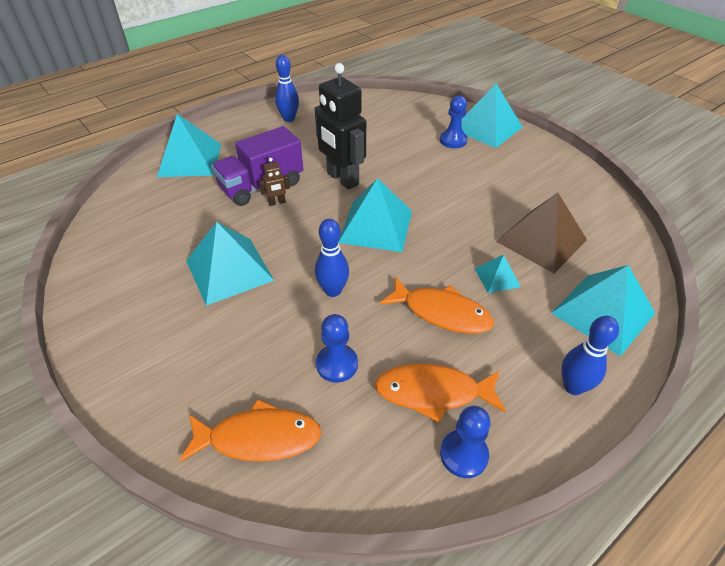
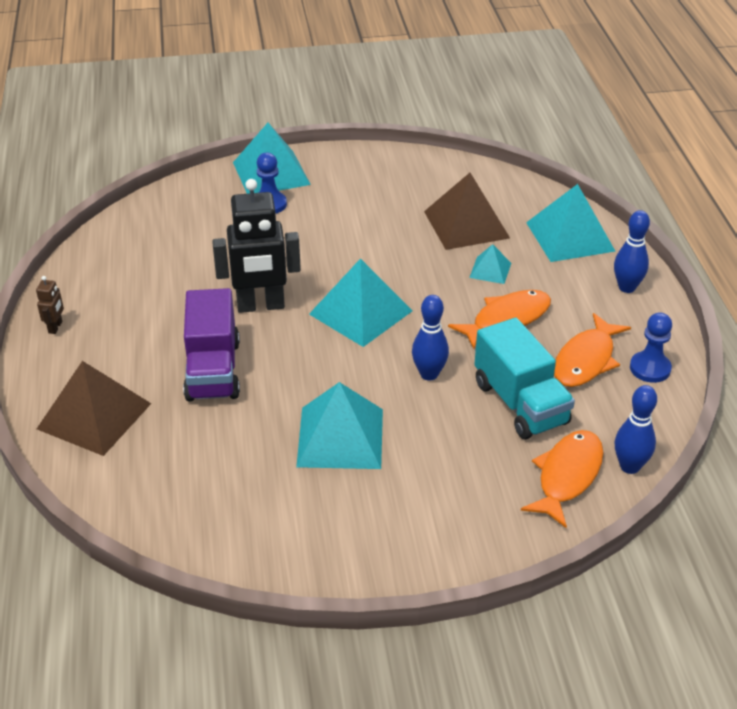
camera: 60 degrees left, 5 degrees down
turquoise pyramid [157,114,221,177] -> brown pyramid [37,361,151,456]
brown robot [259,158,290,206] -> brown robot moved to [36,276,64,334]
blue bowling pin [275,55,299,122] -> blue bowling pin moved to [615,385,657,474]
blue pawn [316,314,358,382] -> turquoise truck [474,318,575,439]

